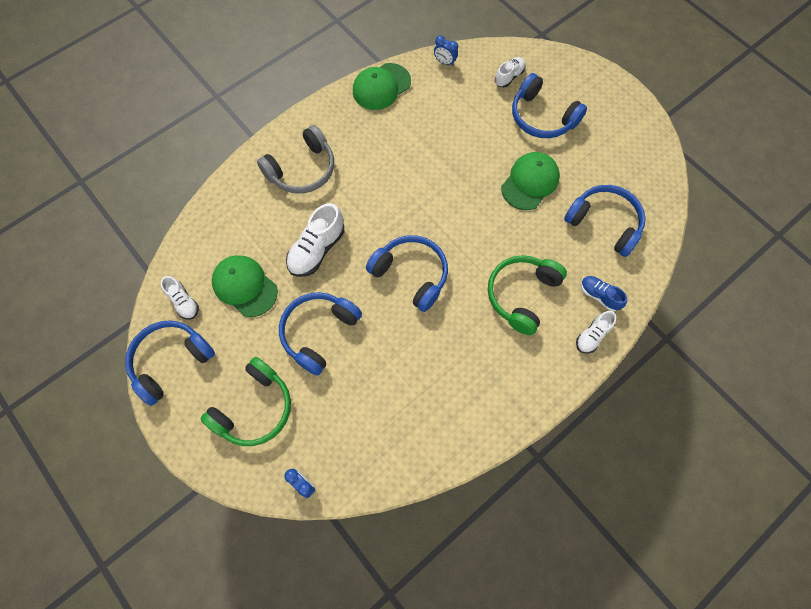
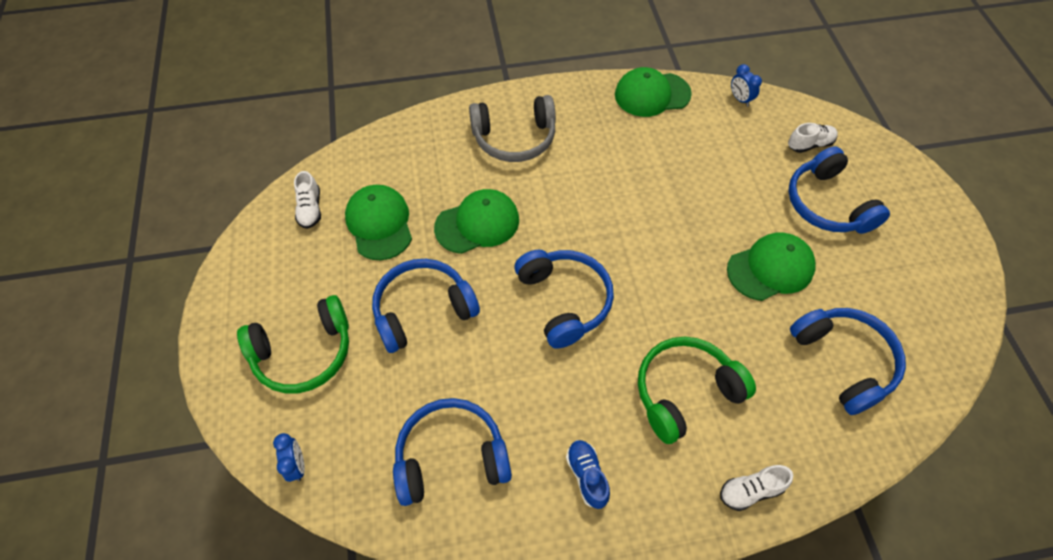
camera: 30 degrees right, 10 degrees down
blue headphones [125,320,215,406] -> blue headphones moved to [393,398,512,506]
white shoe [286,203,344,277] -> green cap [434,189,519,254]
blue shoe [581,276,627,311] -> blue shoe moved to [566,440,610,509]

